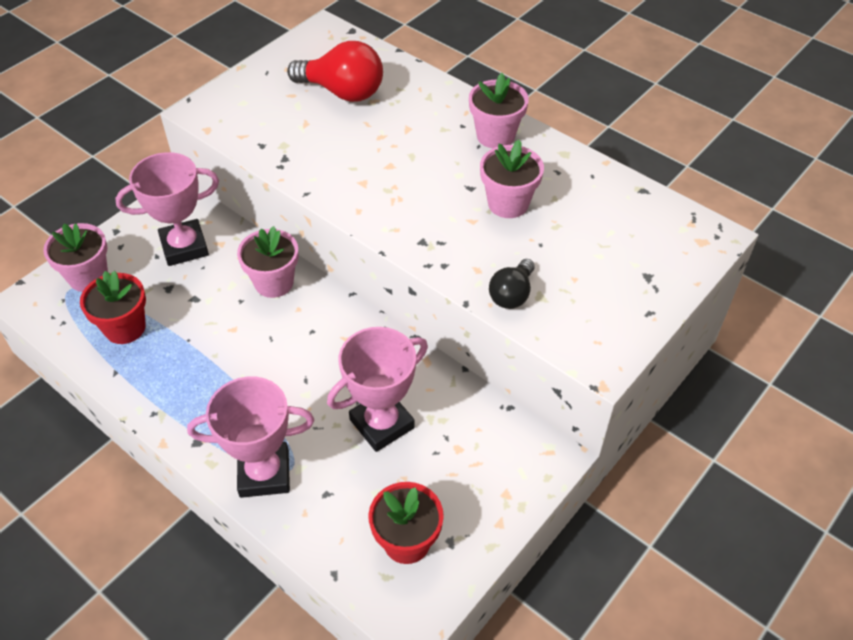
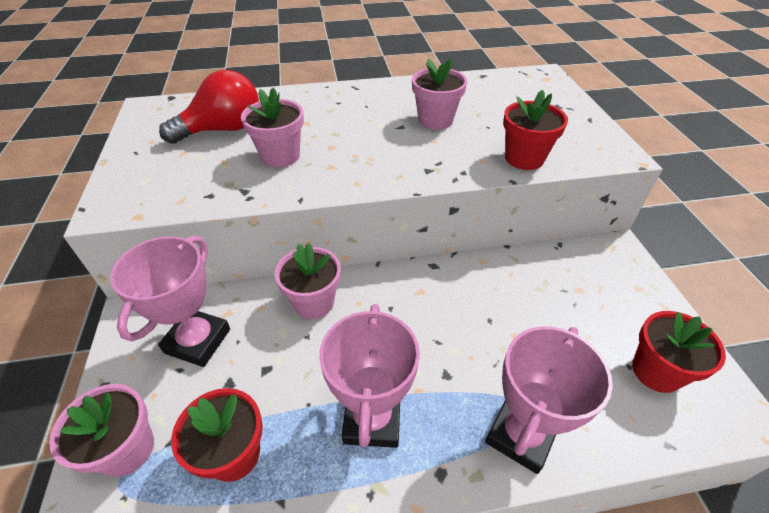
camera: 50 degrees left, 5 degrees down
pink trophy [327,327,428,452] -> pink trophy moved to [319,304,420,448]
pink flower pot [469,73,529,148] -> pink flower pot moved to [241,88,304,168]
black light bulb [489,259,534,309] -> red flower pot [503,90,568,170]

